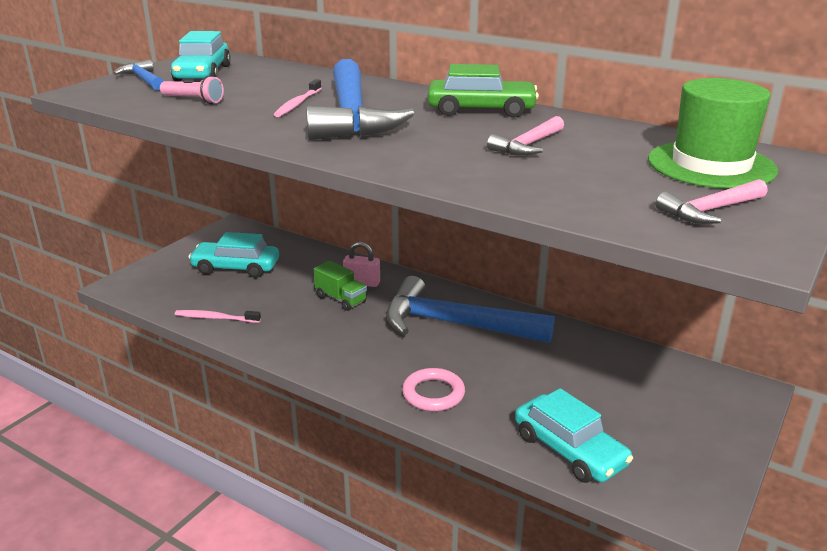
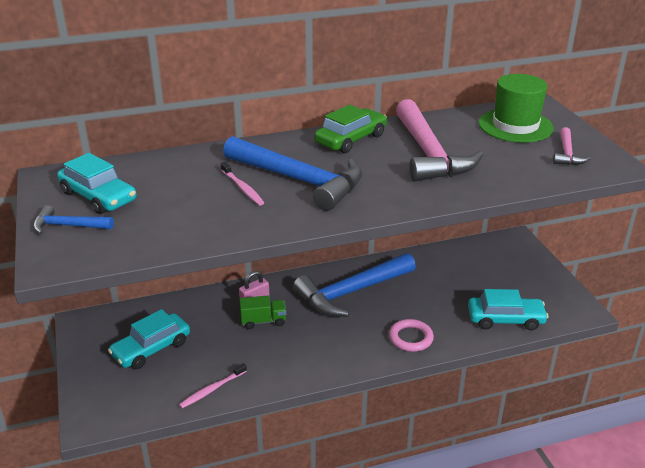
camera: 50 degrees left, 5 degrees up
pink flashlight [160,76,224,104] -> none
pink hammer [487,116,564,155] -> pink hammer [396,99,483,182], size x2.12

